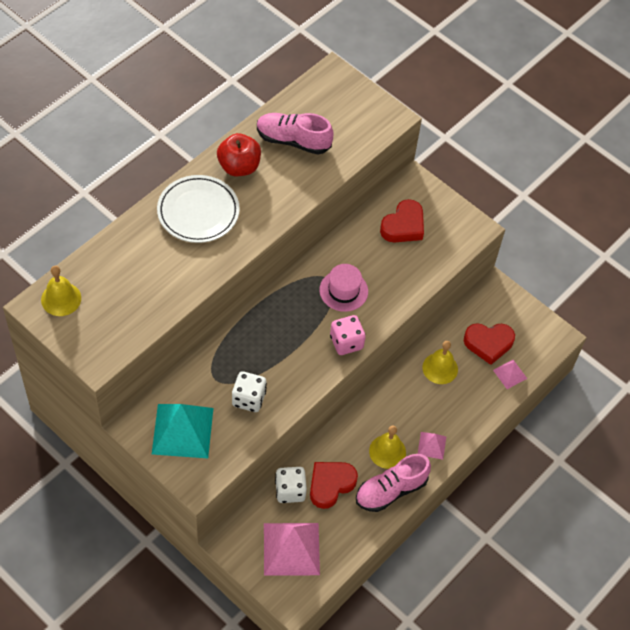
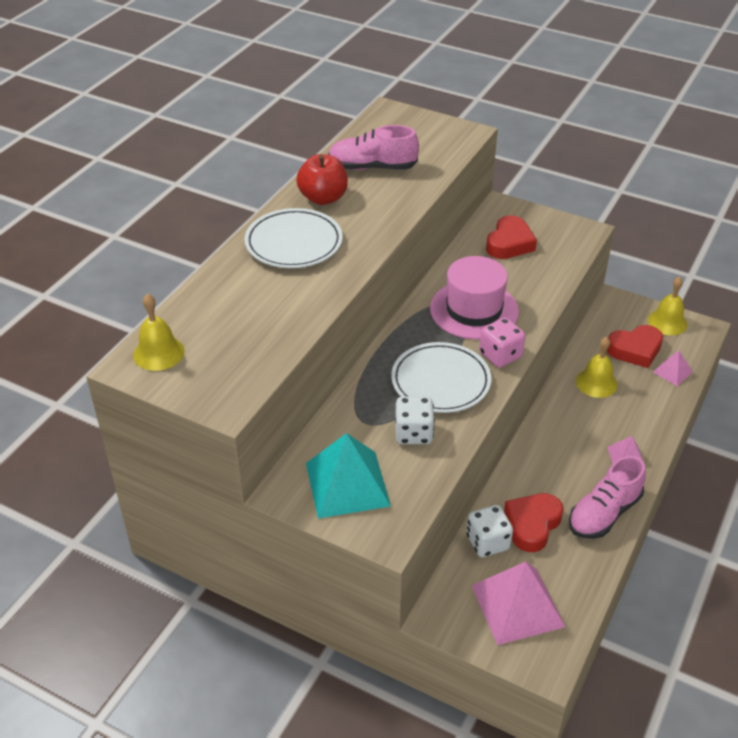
camera: 10 degrees left, 15 degrees down
pink hat [319,264,368,312] -> pink hat [430,256,519,339], size x1.55
yellow bell [369,426,406,469] -> yellow bell moved to [648,276,687,335]
none -> white plate [391,342,491,413]

